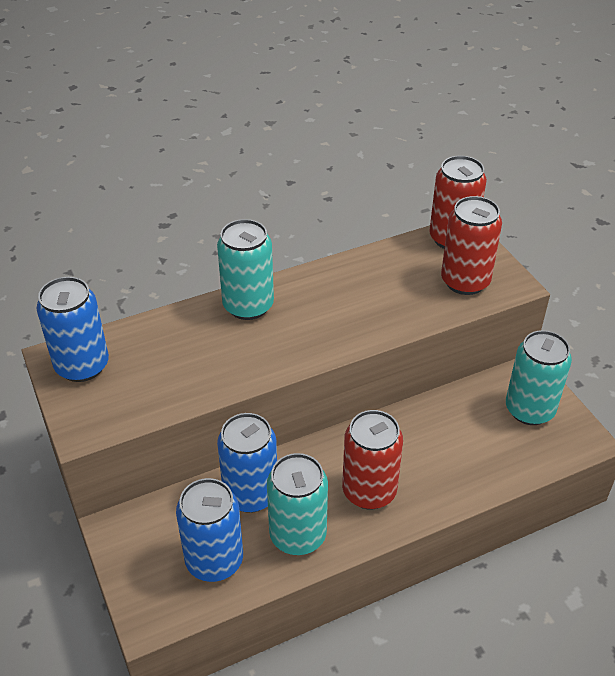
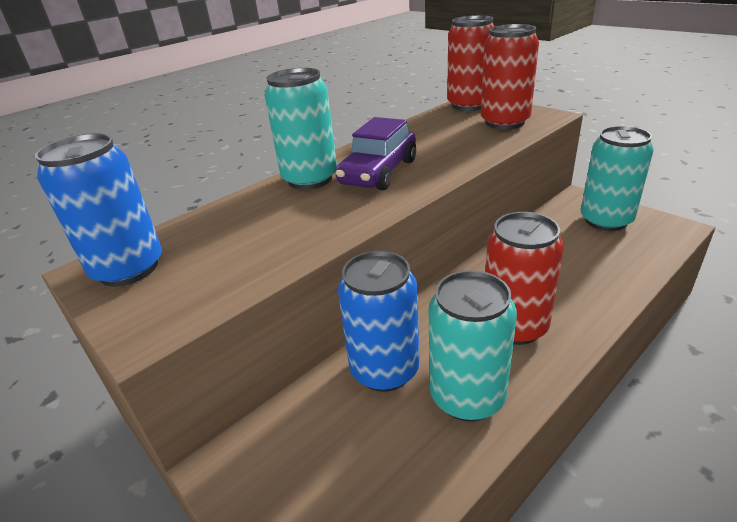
camera: 15 degrees left, 10 degrees down
blue can [176,478,243,582] -> none
none -> purple car [335,117,416,190]

